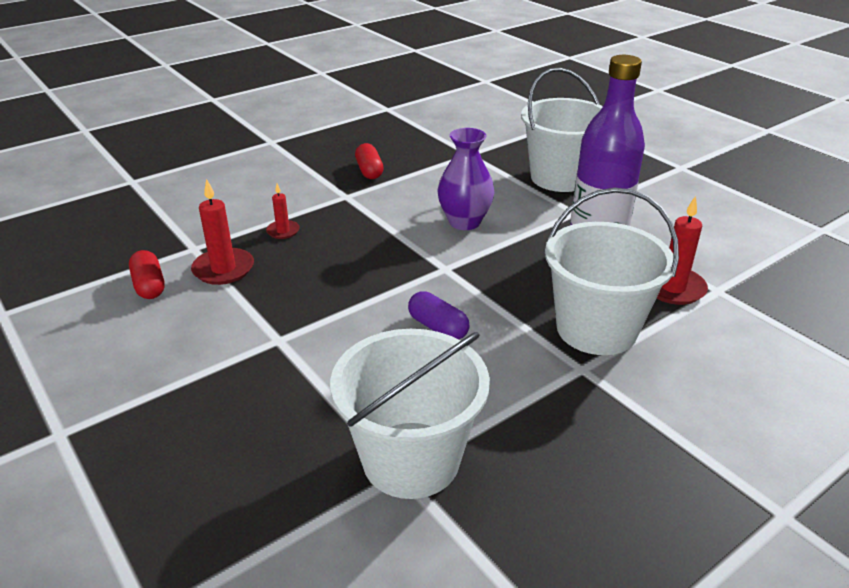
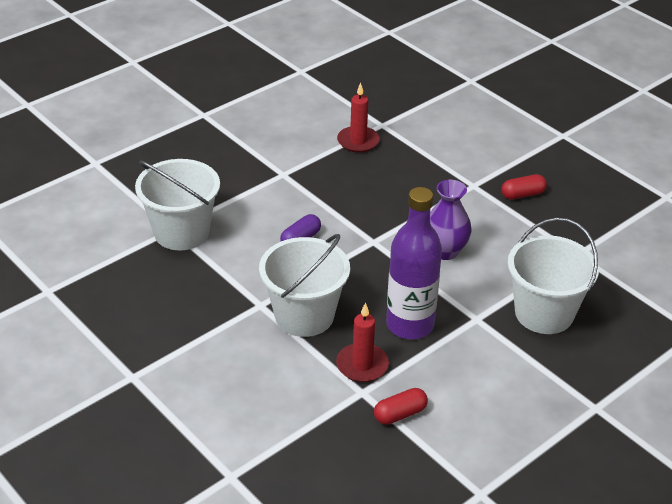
camera: 85 degrees right, 5 degrees up
red capsule [129,250,165,299] -> red capsule moved to [374,388,428,425]
red candle [266,184,300,239] -> none

